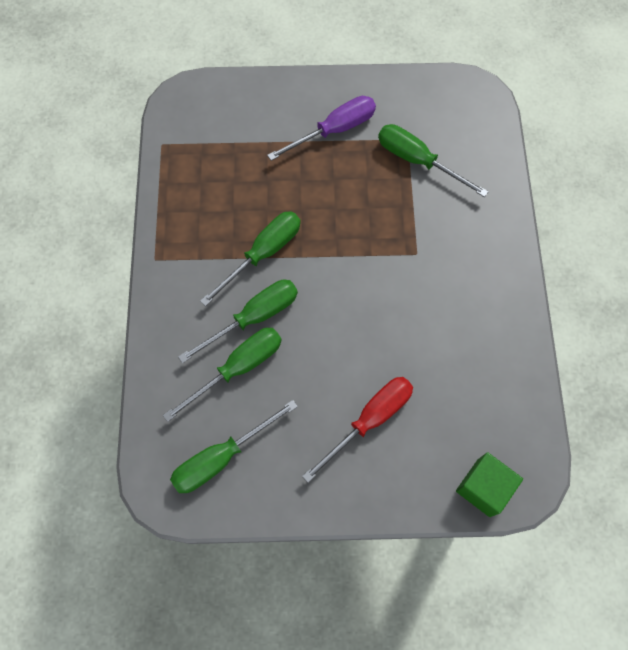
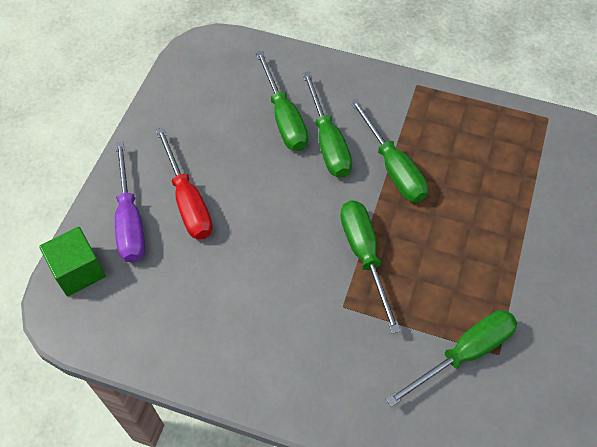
camera: 110 degrees right, 10 degrees down
green screwdriver [170,400,298,493] -> green screwdriver moved to [340,201,401,334]
purple screwdriver [267,96,376,161] -> purple screwdriver moved to [115,141,145,262]

